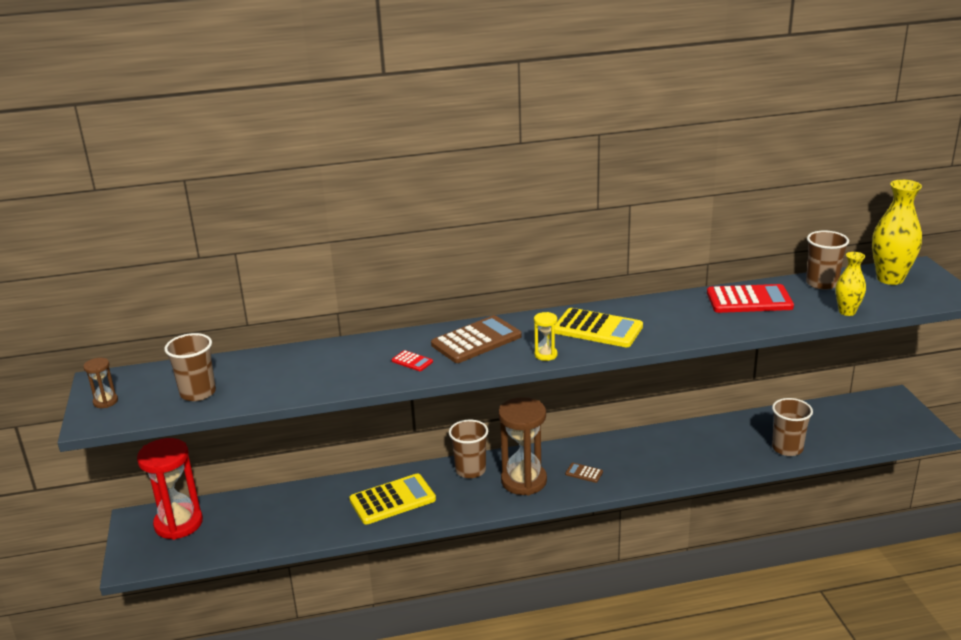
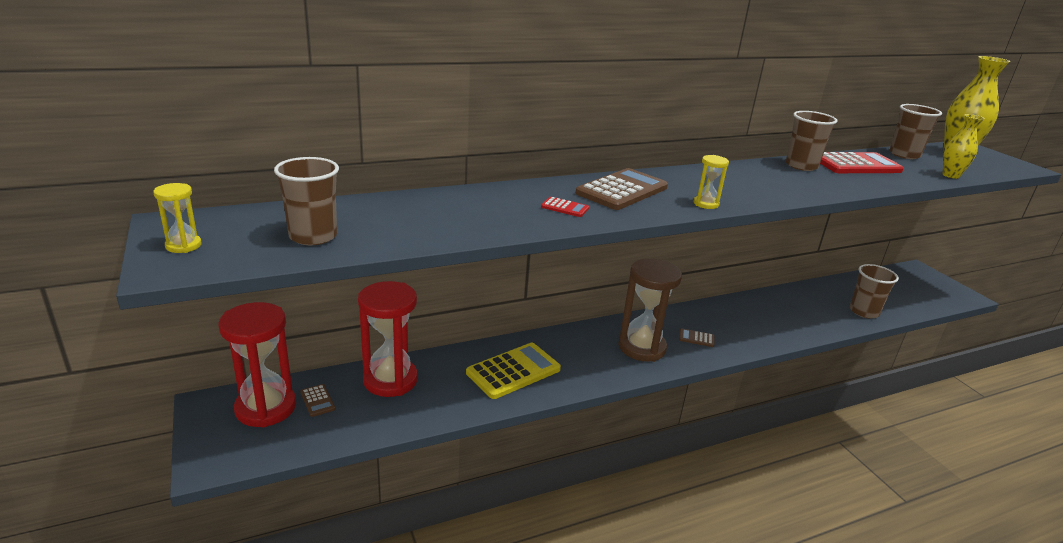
camera: 15 degrees left, 0 degrees up
brown hourglass [83,358,118,408] -> yellow hourglass [153,183,202,253]
brown cup [449,419,488,478] -> brown cup moved to [786,111,837,171]
yellow calculator [555,308,643,347] -> none
none -> brown calculator [300,384,335,417]
none -> red hourglass [358,281,418,397]

